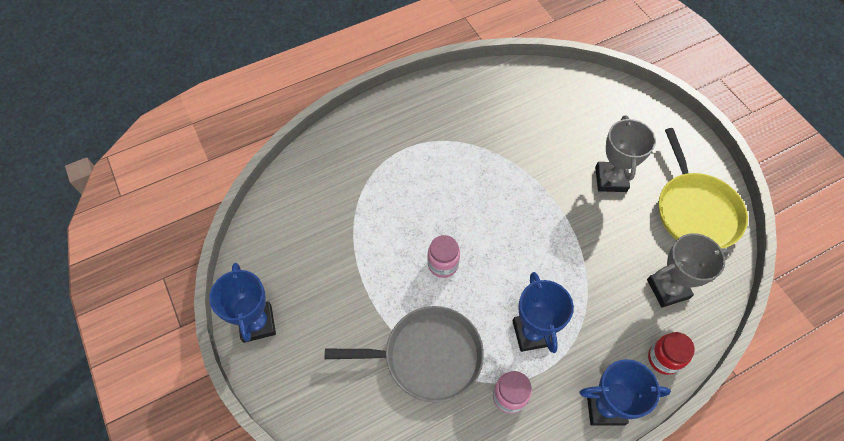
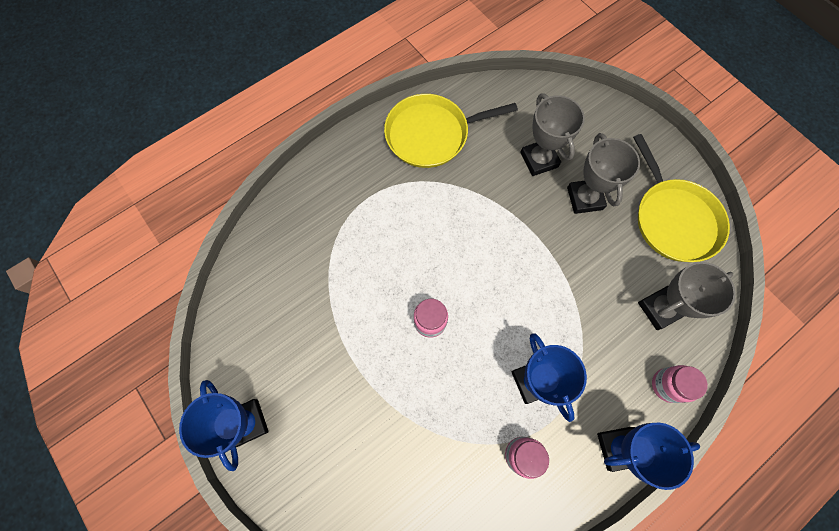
camera: 10 degrees left, 10 degrees up
grey pan [325,306,484,402] -> none
red jar [648,332,695,375] -> pink jar [652,365,708,403]
none -> yellow pan [384,94,518,168]
none -> grey trophy [520,94,585,176]

